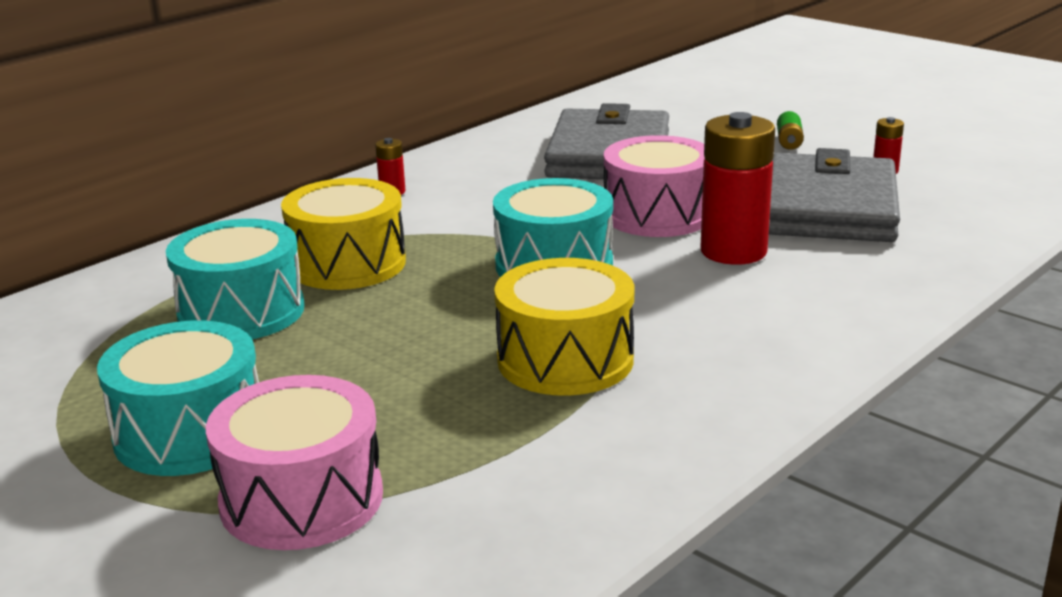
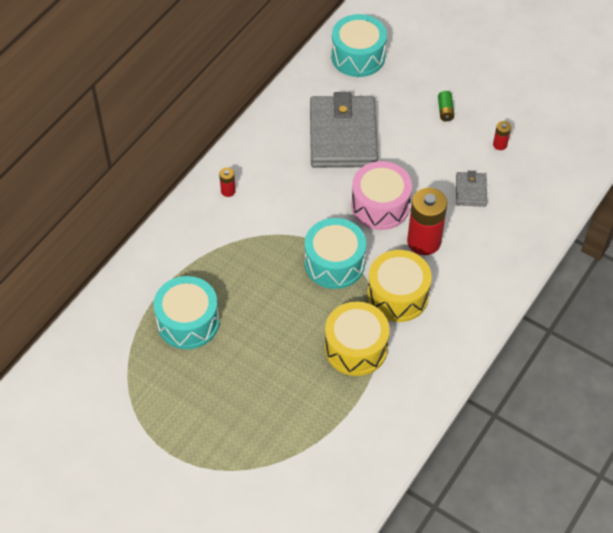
camera: 10 degrees left, 30 degrees up
turquoise drum [97,320,259,476] -> turquoise drum moved to [331,14,387,77]
pink drum [206,375,383,550] -> none
yellow drum [281,178,406,290] -> yellow drum moved to [367,250,432,322]
grey wallet [769,148,900,242] -> grey wallet [456,171,487,207], size x0.45

